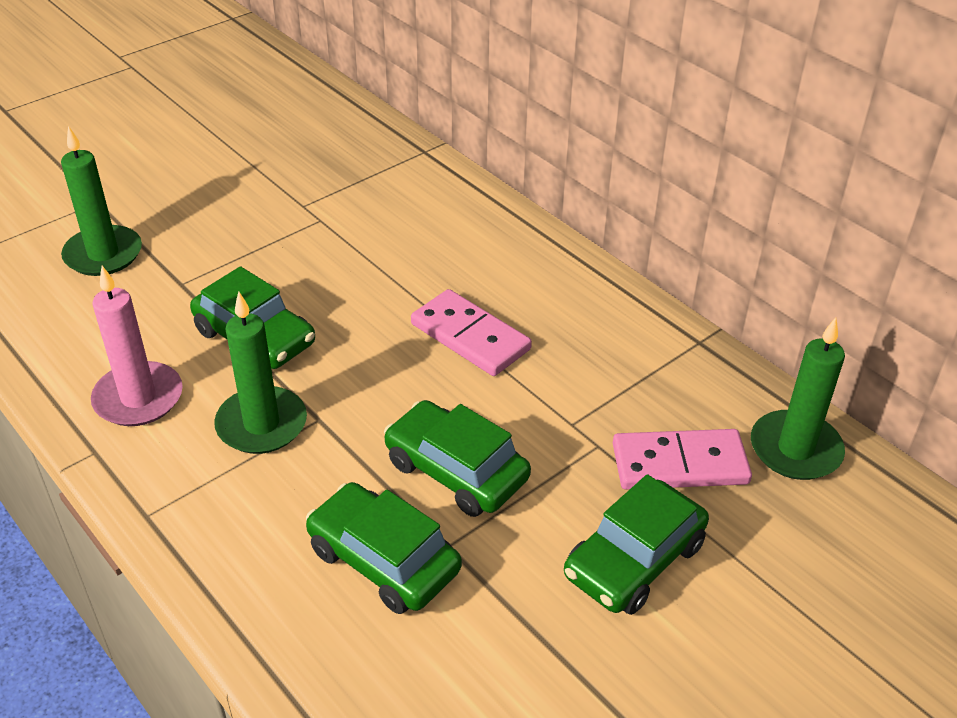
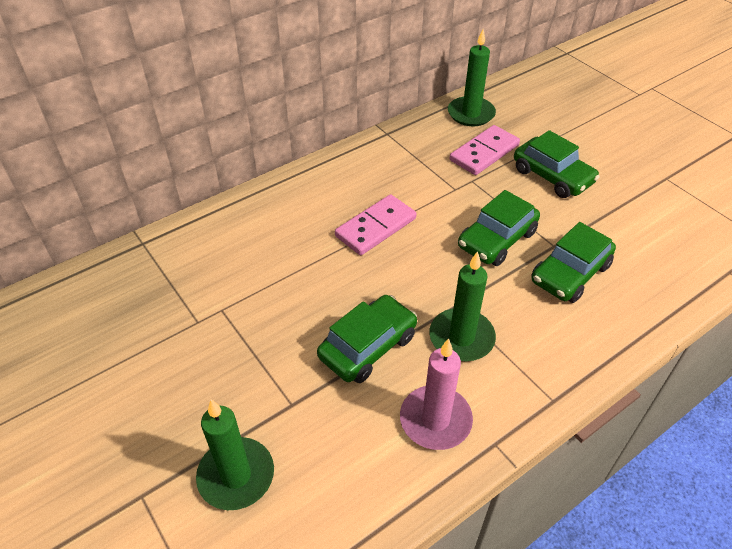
camera: 85 degrees left, 5 degrees up
pink domino [613,429,752,490] -> pink domino turned 45 degrees clockwise [450,125,520,175]

